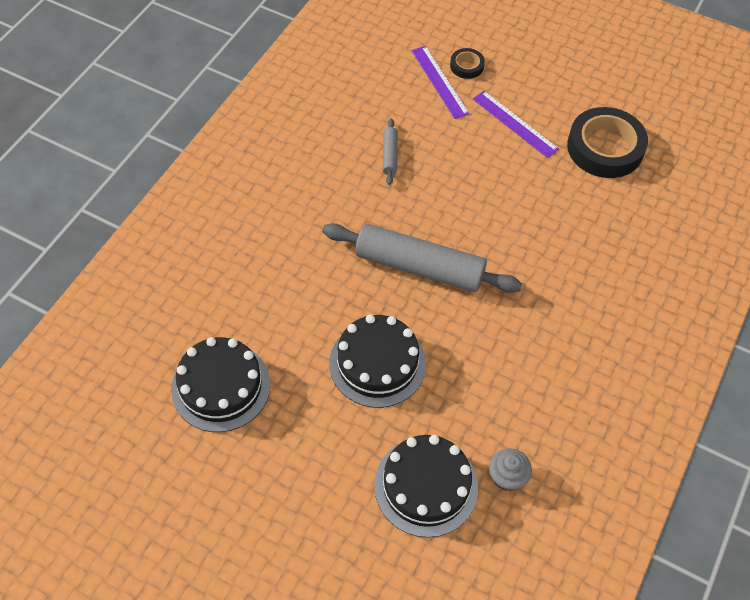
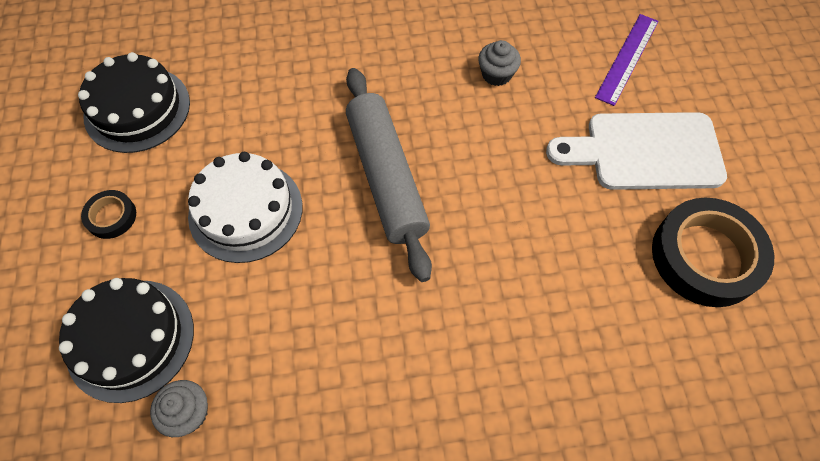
camera: 55 degrees right, 5 degrees up
black cake [329,314,426,408] -> white cake [188,152,302,263]
grey rolling pin [383,118,398,185] -> grey cupcake [478,40,521,86]
black tape [450,48,485,79] -> black tape moved to [81,190,136,239]
purple ruler [473,91,559,158] -> white cutting board [546,112,727,190]

